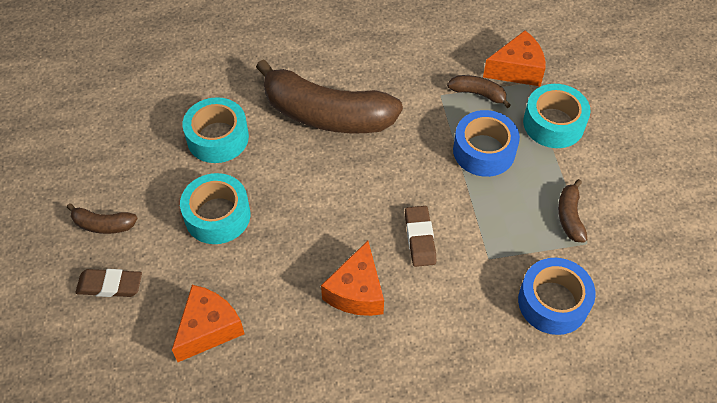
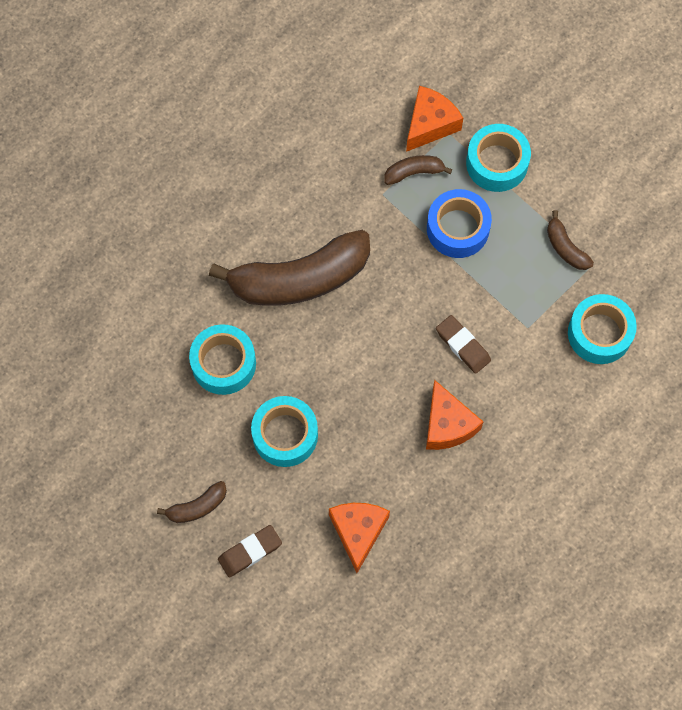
camera: 35 degrees left, 15 degrees up
blue tape [518,258,596,335] -> turquoise tape [568,294,637,364]

